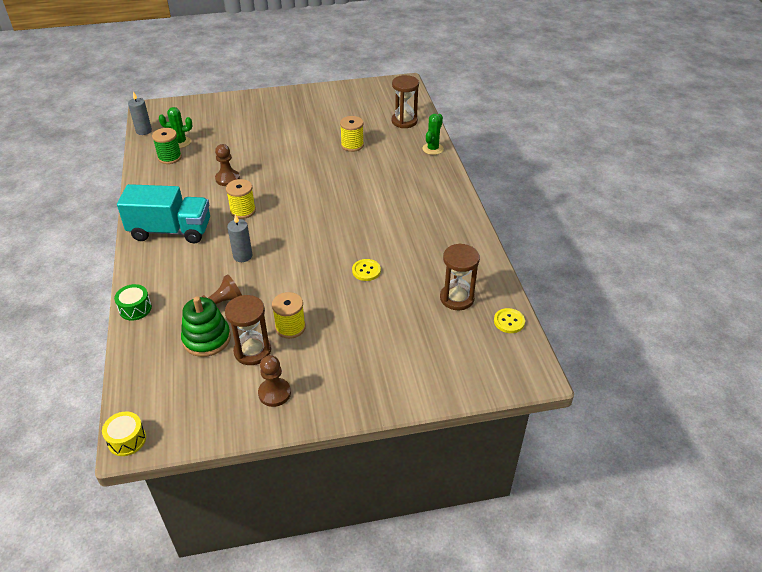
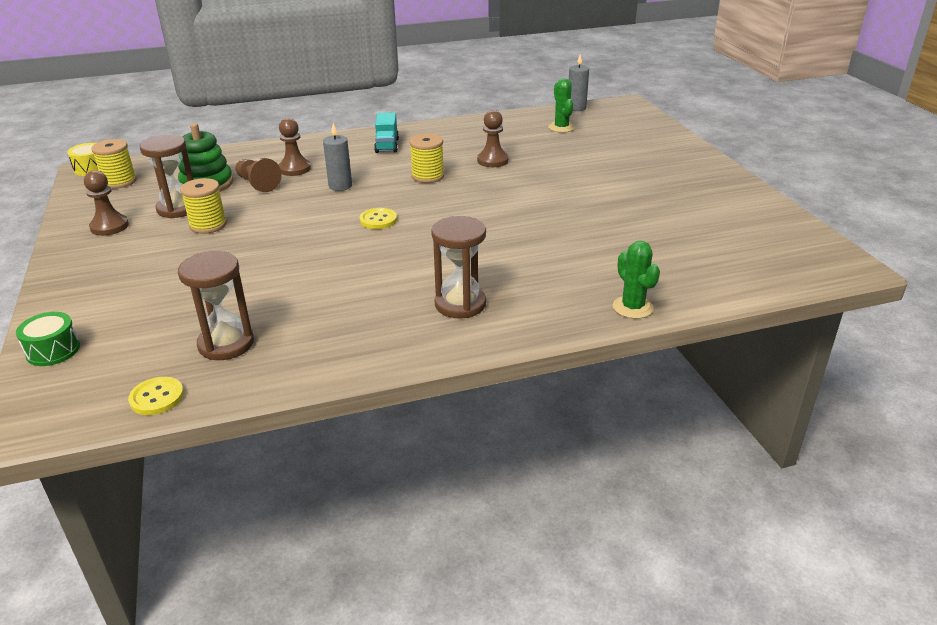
camera: 85 degrees right, 10 degrees down
green drum [114,284,152,321] -> green drum moved to [16,312,80,366]
turquoise truck [117,184,210,243] -> turquoise truck [374,113,399,153], size x0.51
green spool [152,128,182,164] -> none
yellow spool [340,116,364,152] -> yellow spool moved to [91,139,137,189]
yellow button [352,259,381,281] -> yellow button moved to [360,208,397,229]
brown hourglass [392,75,419,128] -> brown hourglass moved to [431,216,486,319]
green cactus [422,114,444,155] -> green cactus turned 45 degrees clockwise [613,241,660,319]
none -> brown pawn [279,118,311,176]

